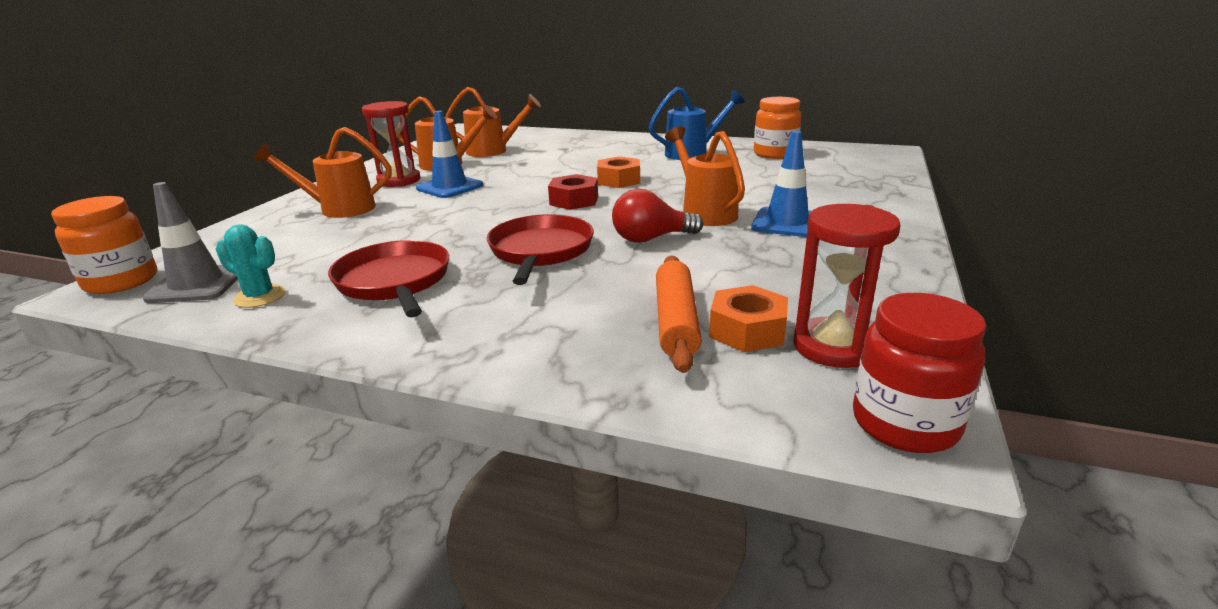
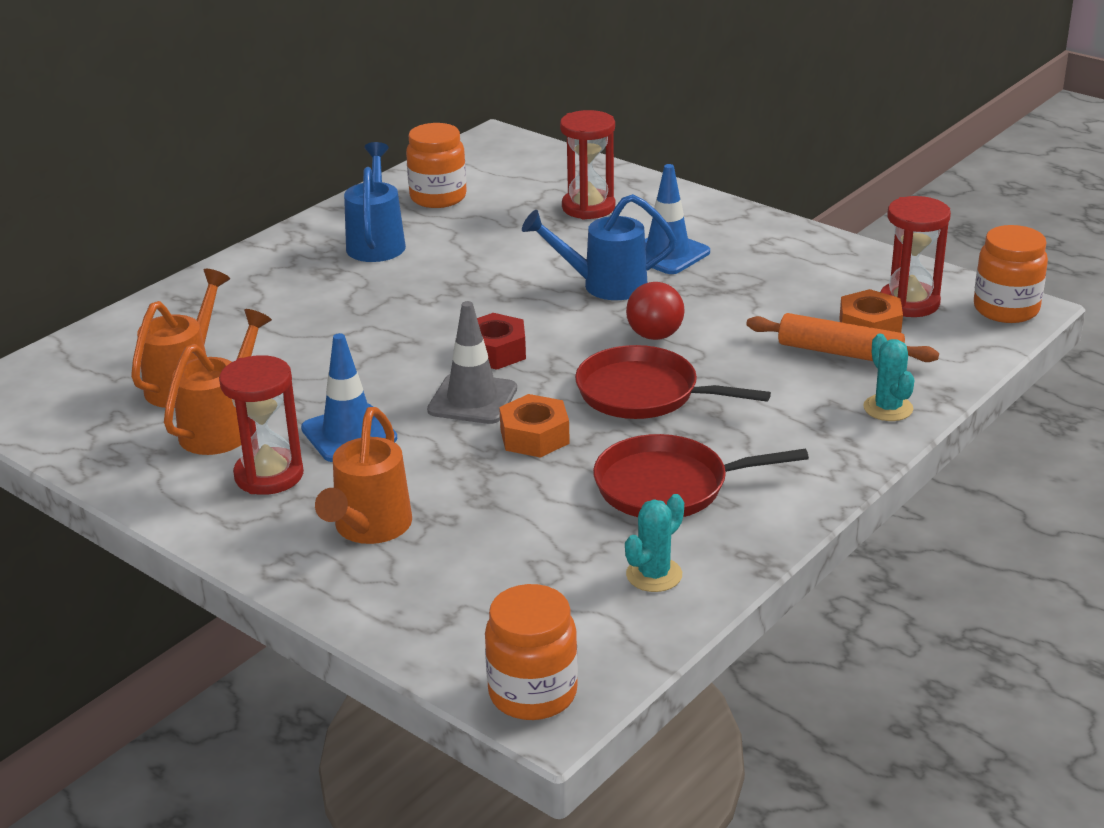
camera: 70 degrees left, 5 degrees up
grey traffic cone [143,182,238,303] -> grey traffic cone moved to [427,301,517,424]
orange nut [597,156,640,188] -> orange nut moved to [499,394,570,458]
orange watering can [665,126,745,226] -> blue watering can [522,194,677,300]
red jar [853,293,986,453] -> orange jar [974,225,1048,323]
none -> red hourglass [560,110,615,220]
none -> turquoise cactus [863,334,914,421]

